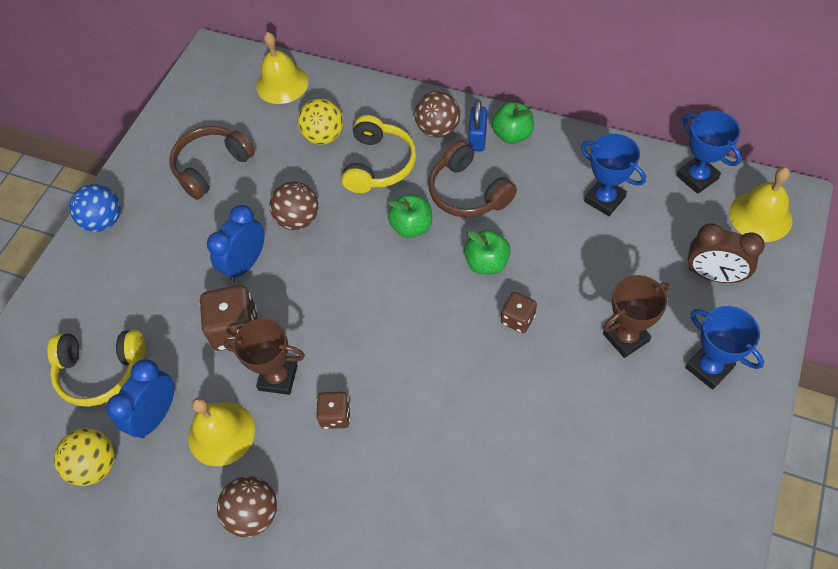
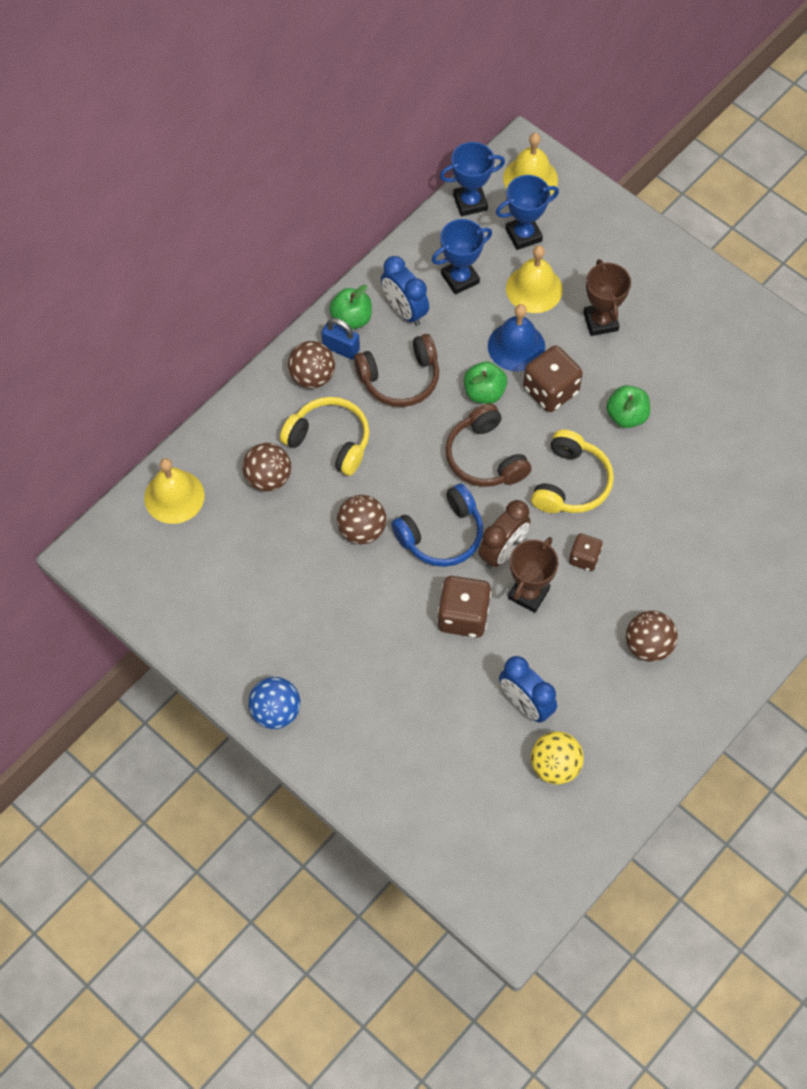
camera: 75 degrees left, 5 degrees up
yellow headphones [47,330,146,407] -> yellow headphones moved to [531,429,614,513]
brown headphones [169,126,255,200] -> brown headphones moved to [446,403,532,487]
yellow bell [188,397,255,466] -> yellow bell moved to [506,245,563,313]
blue clock [207,205,265,282] -> blue clock moved to [381,256,429,326]
yellow ball [297,98,343,145] -> brown ball [242,443,291,492]
green apple [388,194,432,238] -> green apple moved to [606,385,650,428]
brown dice [501,292,537,333] -> brown dice [523,346,583,412], size x1.71
blue trophy [685,306,764,390] -> blue trophy moved to [496,175,559,250]
brown clock [688,223,765,283] -> brown clock moved to [478,500,531,569]
none -> blue headphones [391,483,483,567]
none -> blue bell [488,304,545,372]

